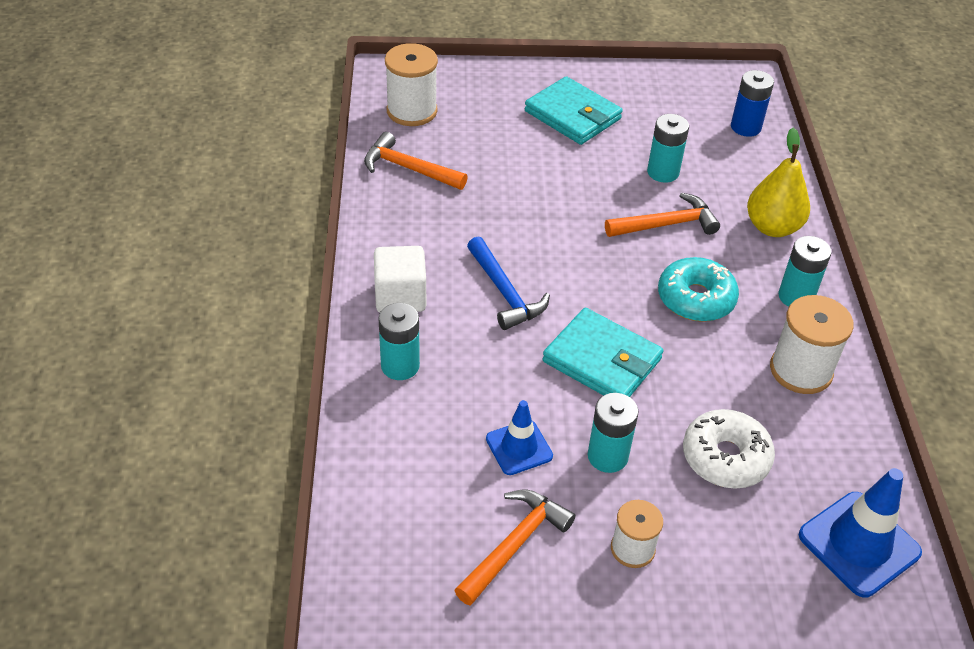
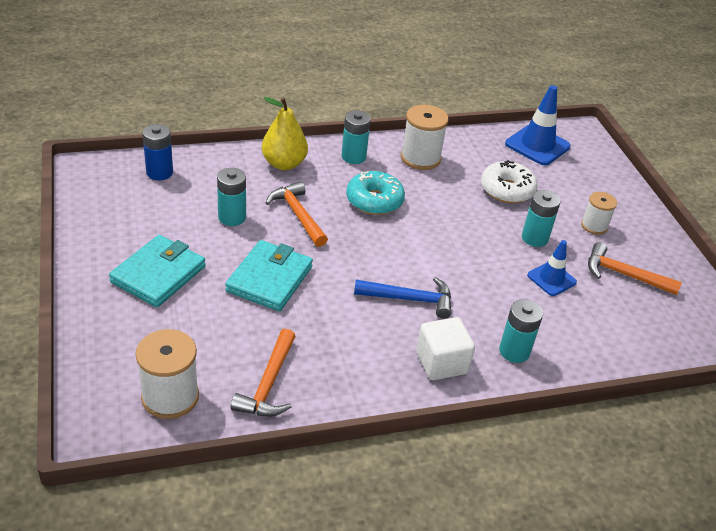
camera: 105 degrees left, 5 degrees down
blue hammer [467,237,550,330] -> blue hammer turned 45 degrees clockwise [354,277,451,319]
turquoise wallet [543,308,663,397] -> turquoise wallet moved to [225,240,313,311]

